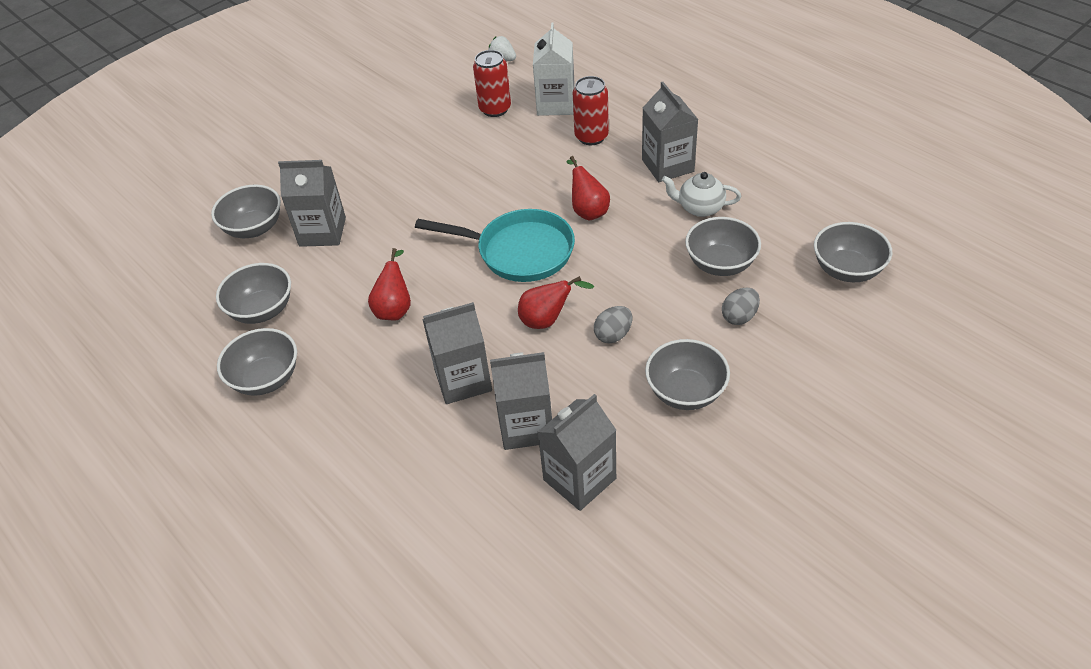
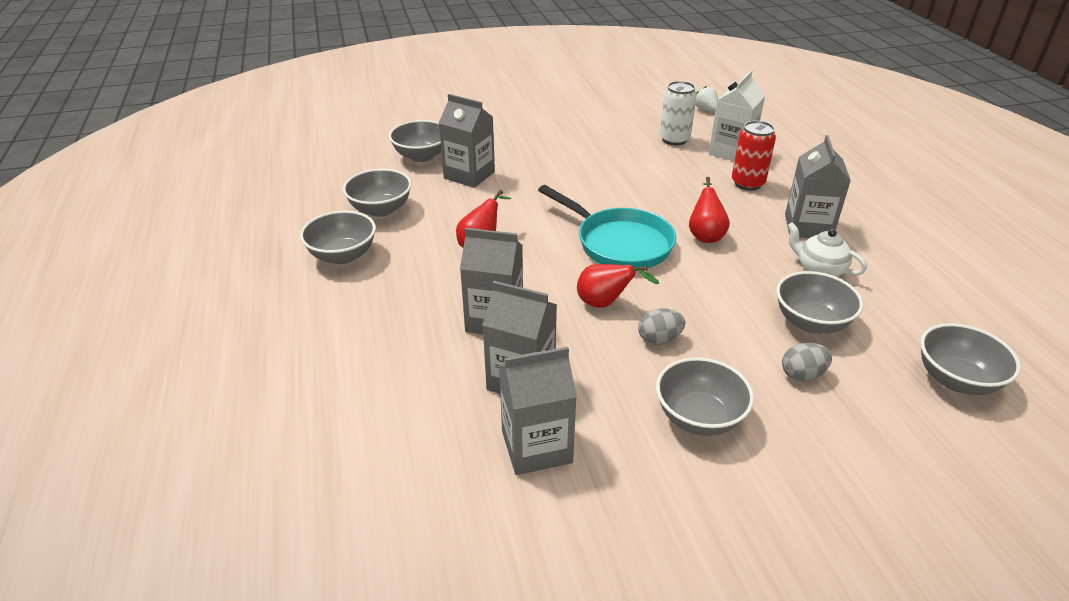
camera: 25 degrees right, 10 degrees down
red can [473,50,511,117] -> white can [660,81,697,145]

